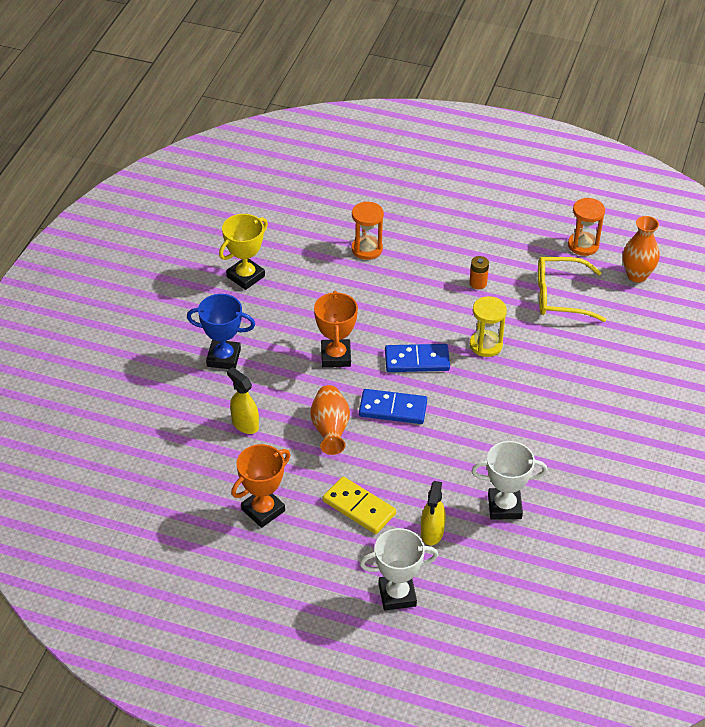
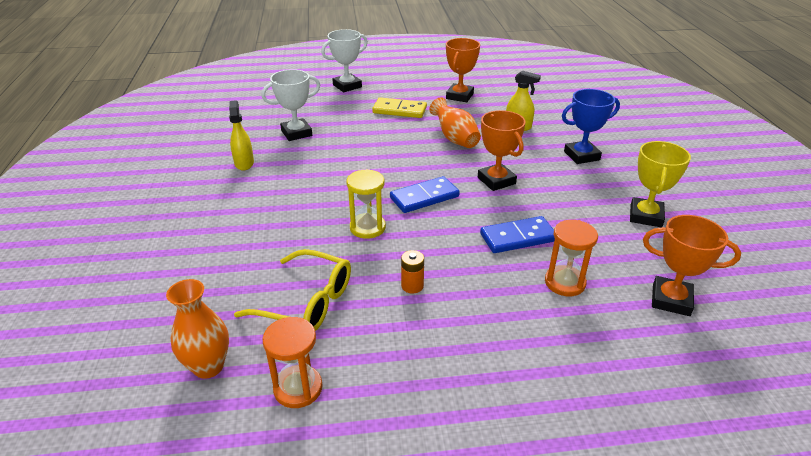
camera: 155 degrees right, 10 degrees down
blue domino [359,389,427,424] -> blue domino moved to [480,216,555,253]
yellow spray bottle [421,481,446,545] -> yellow spray bottle moved to [229,100,254,171]
yellow glasses [538,257,606,322] -> yellow glasses turned 45 degrees clockwise [234,249,351,331]
none -> orange trophy [643,215,741,316]

